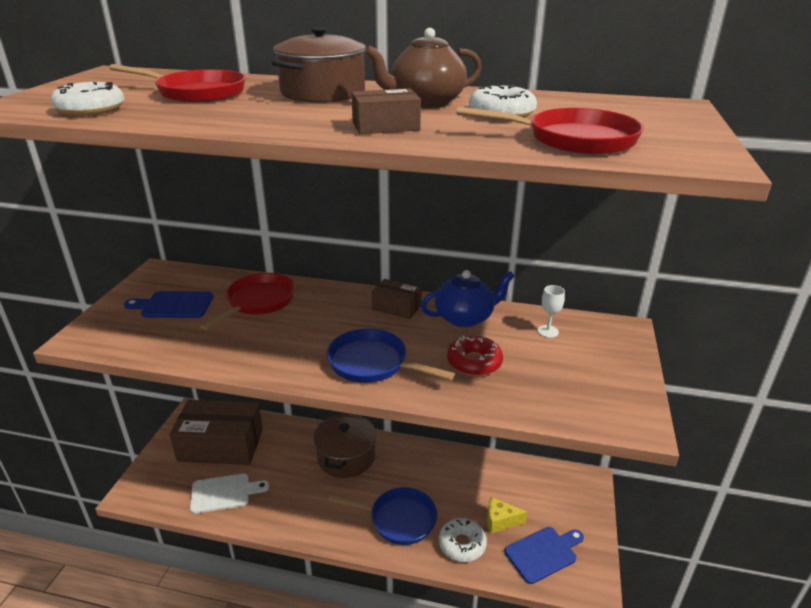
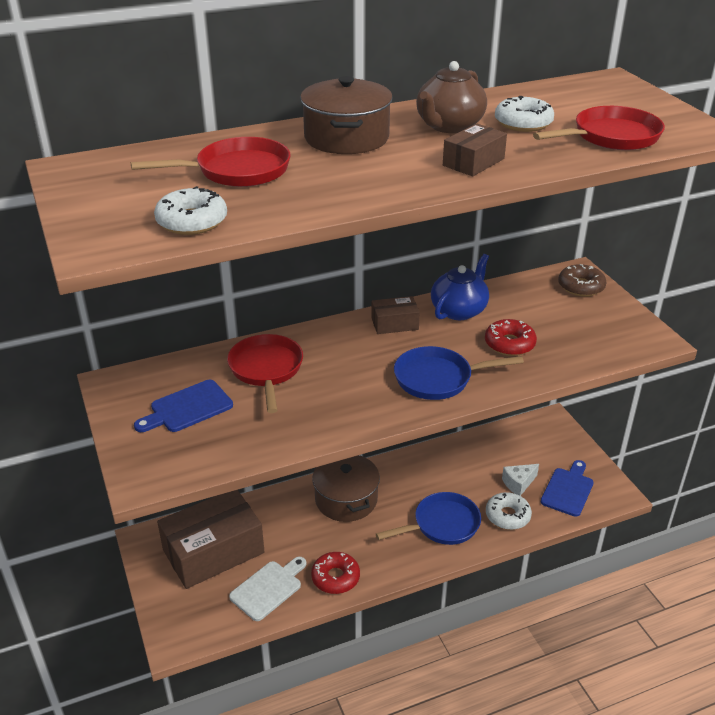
camera: 35 degrees left, 5 degrees up
yellow cheese [487,497,527,534] -> white cheese [502,464,539,496]
white goblet [538,285,565,338] -> none
none -> red donut [311,552,360,594]
none -> brown donut [558,264,607,297]

